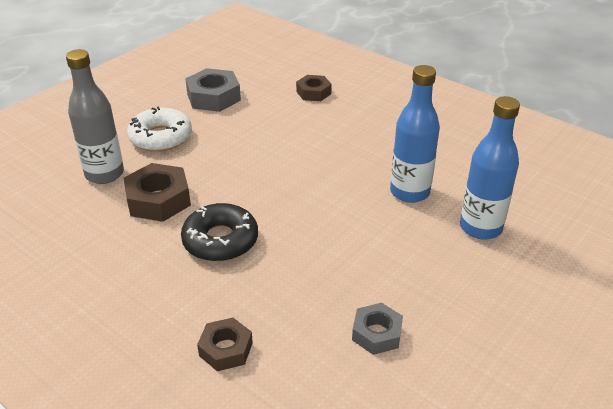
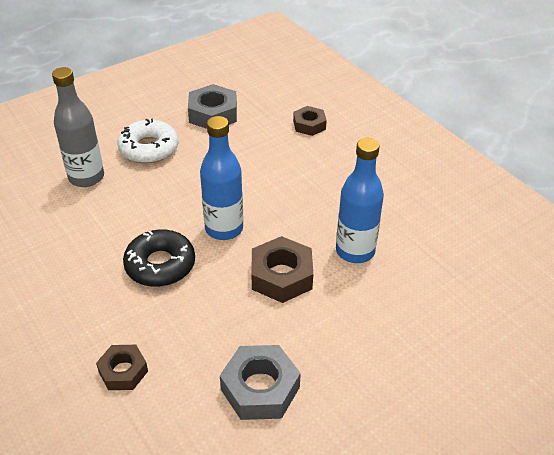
camera: 15 degrees right, 5 degrees up
brown nut [124,163,191,222] -> brown nut moved to [251,236,313,303]
grey nut [352,303,403,355] -> grey nut [220,345,301,420], size x1.58
blue bottle [460,96,520,240] -> blue bottle moved to [200,116,243,240]

